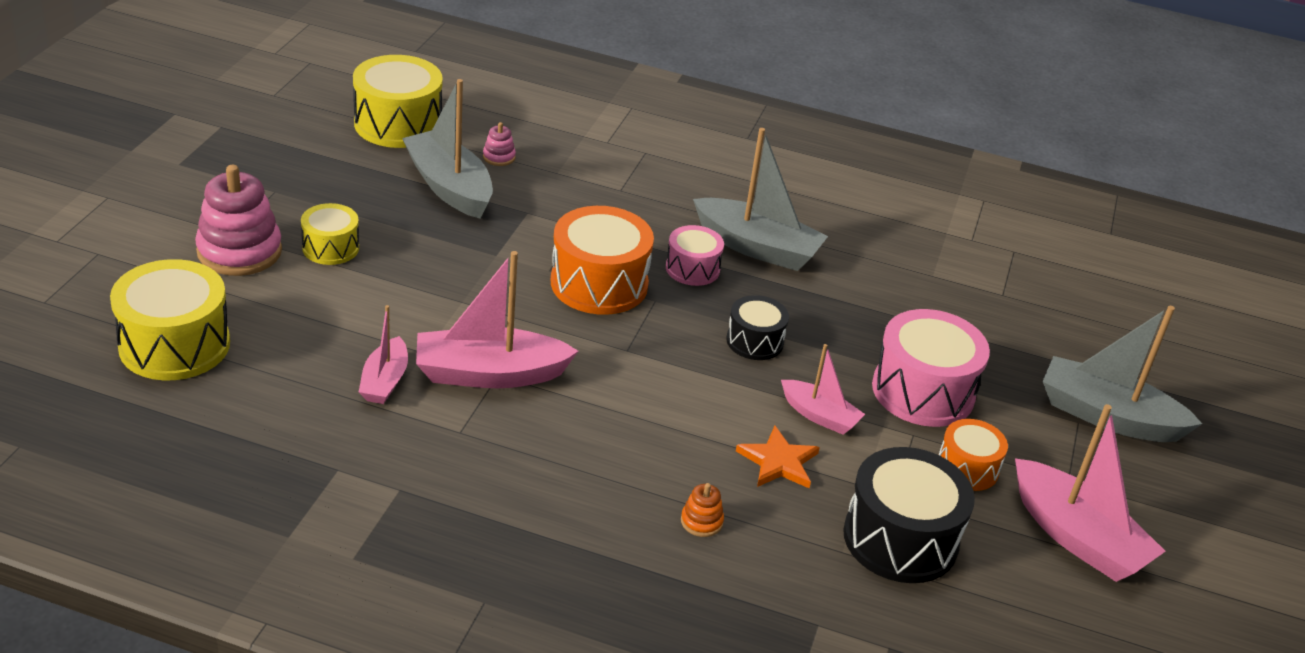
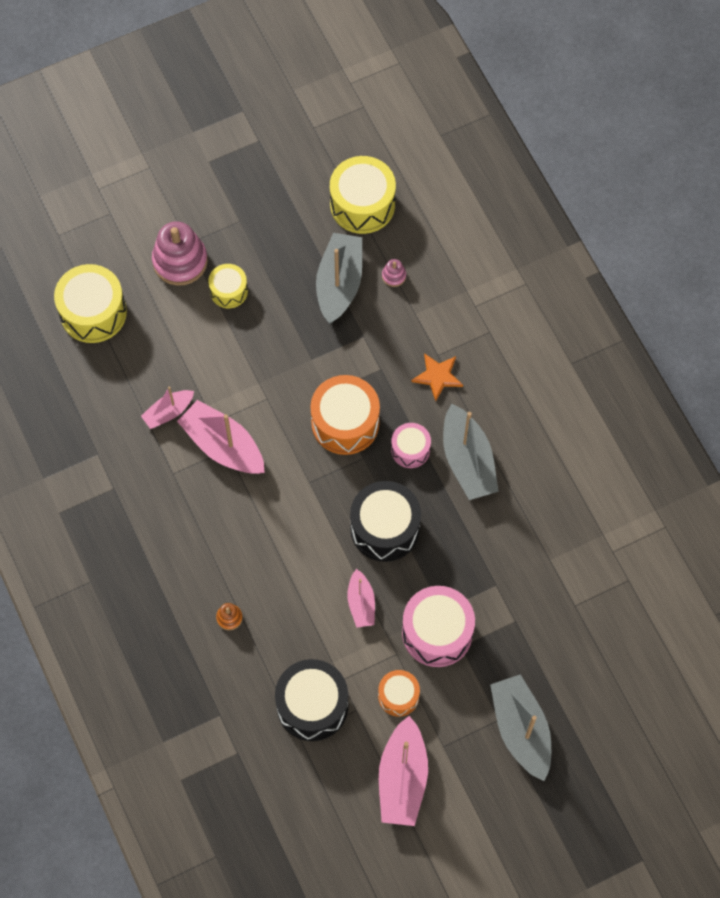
camera: 50 degrees right, 30 degrees up
black drum [726,295,789,360] -> black drum [350,481,421,562], size x1.75
orange star [736,426,820,488] -> orange star moved to [412,353,463,402]

